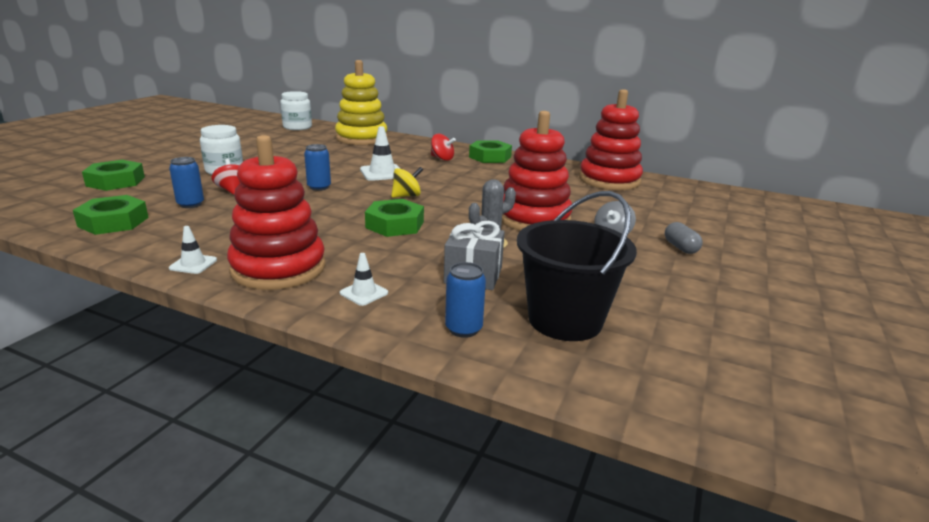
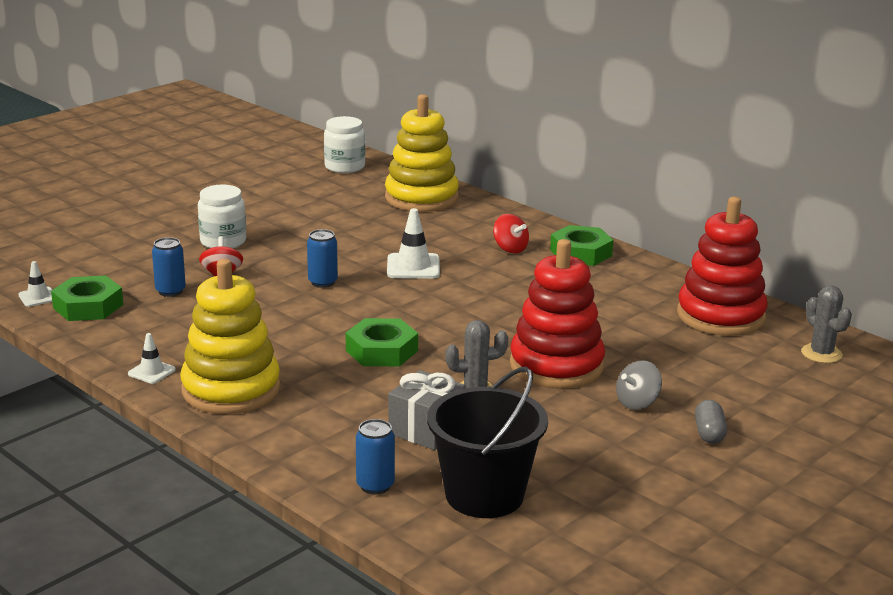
camera: 20 degrees right, 0 degrees up
green nut [82,160,145,191] -> none
red stacking toy [227,135,326,290] -> yellow stacking toy [180,259,281,414]
white traffic cone [340,253,388,306] -> white traffic cone moved to [18,261,52,307]
yellow spinning top [391,167,423,198] -> none
none -> grey cactus [801,286,852,363]

